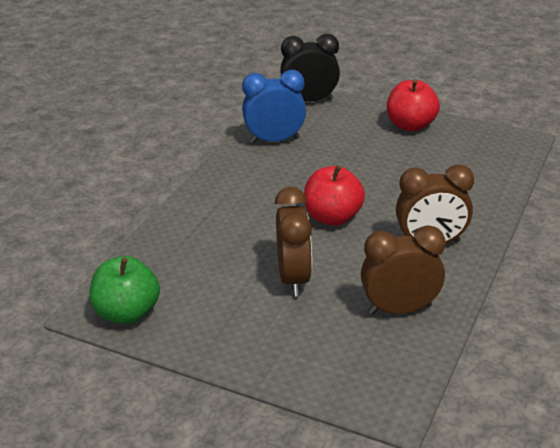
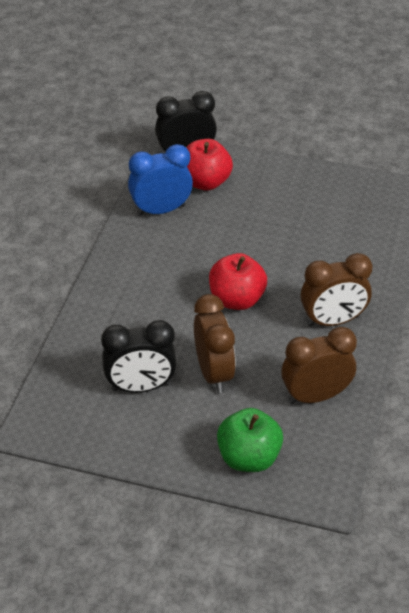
camera: 10 degrees left, 10 degrees up
green apple [90,256,160,324] -> green apple moved to [217,408,283,472]
red apple [387,79,440,131] -> red apple moved to [186,139,233,191]
none -> black clock [101,320,177,393]

